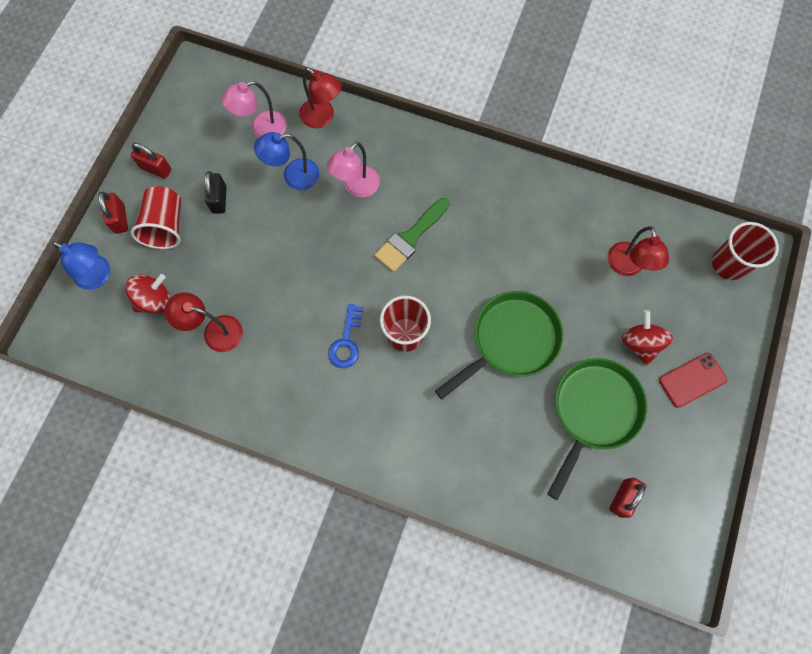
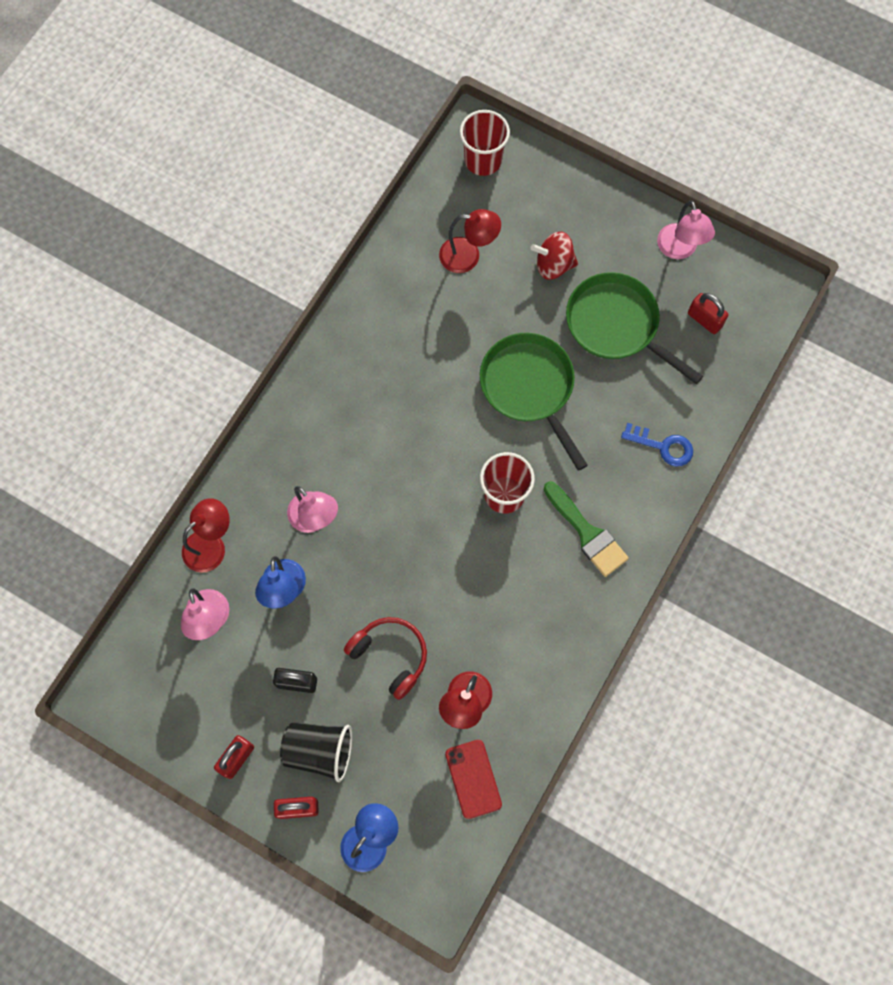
camera: 80 degrees left, 0 degrees up
red spinning top [125,274,171,313] -> none
red cup [131,186,181,249] -> black cup [280,722,352,782]
blue key [328,304,363,368] -> blue key moved to [621,423,693,466]
green brush [375,198,449,272] -> green brush moved to [544,482,629,577]
red phone [659,353,727,408] -> red phone moved to [445,740,502,819]
none -> red headphones [344,617,427,700]
none -> pink lamp [657,201,715,259]

